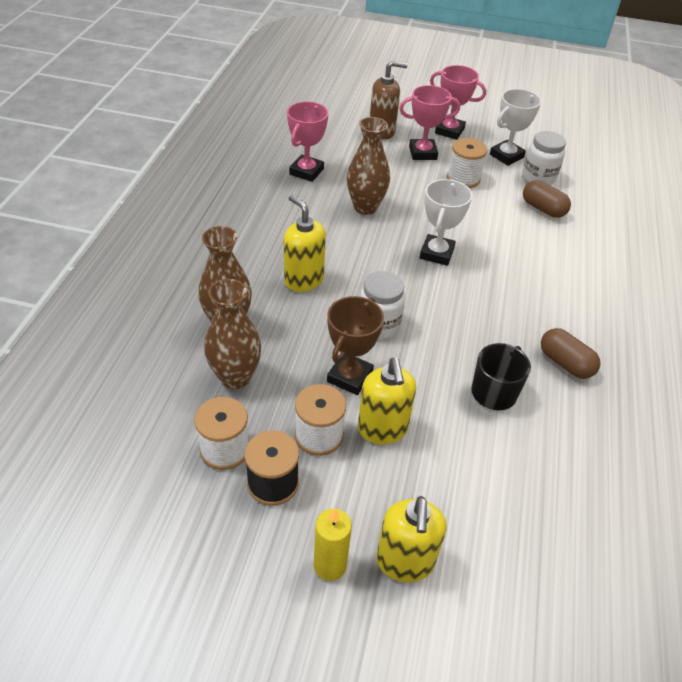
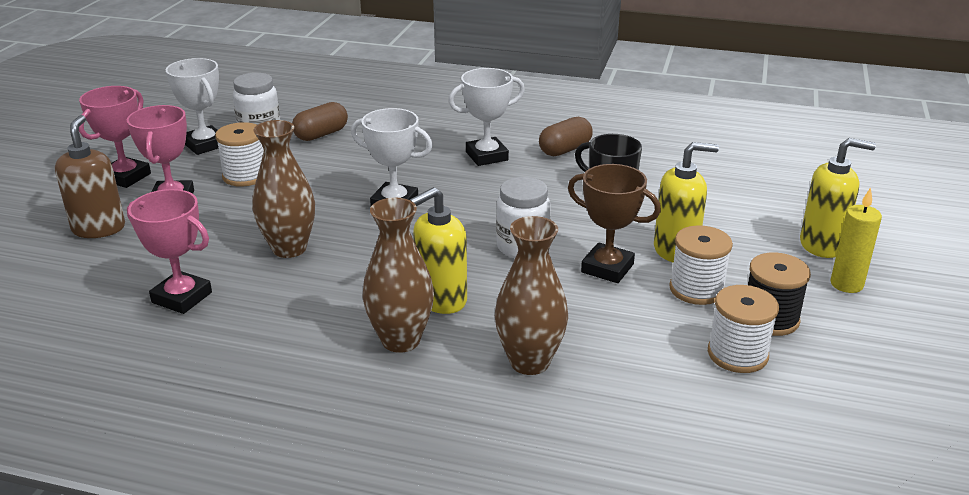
camera: 85 degrees left, 15 degrees down
brown vase [204,279,261,389] -> brown vase moved to [362,198,434,353]
none -> white trophy [449,68,525,166]

